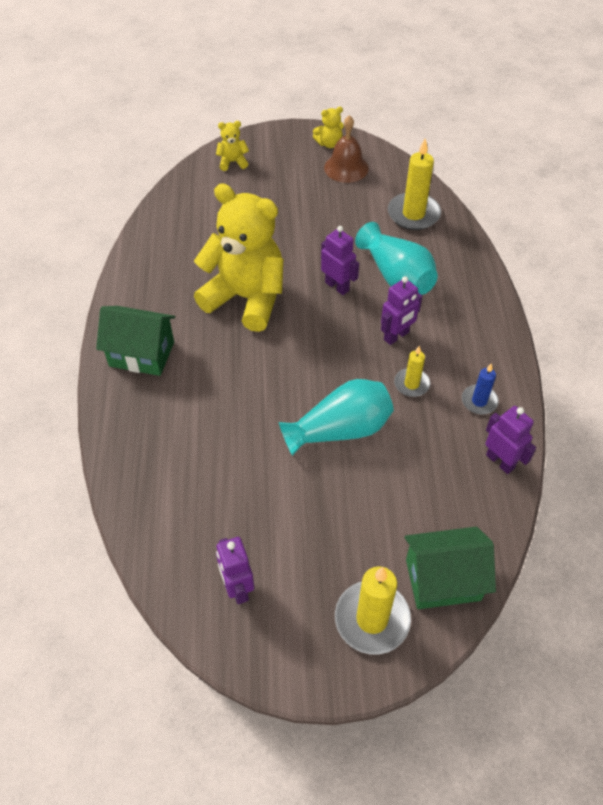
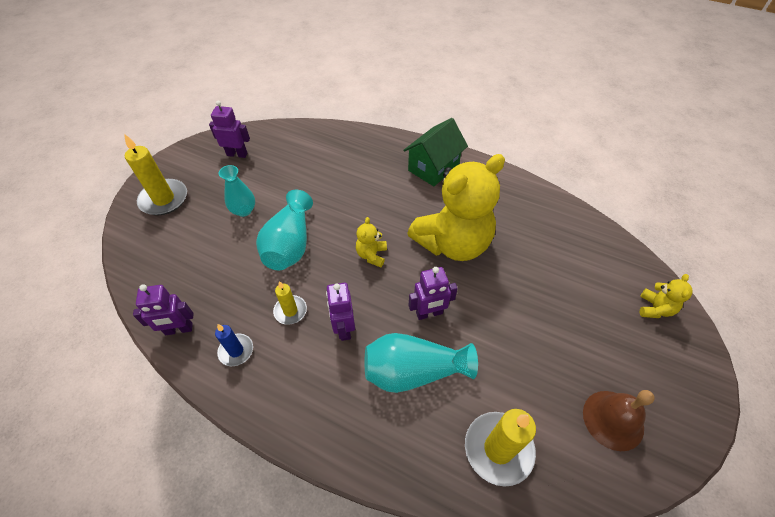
camera: 120 degrees right, 0 degrees up
yellow teddy bear [313,107,344,148] -> yellow teddy bear moved to [356,217,387,267]
green house [404,527,496,609] -> none
none -> turquoise vase [219,165,255,217]

